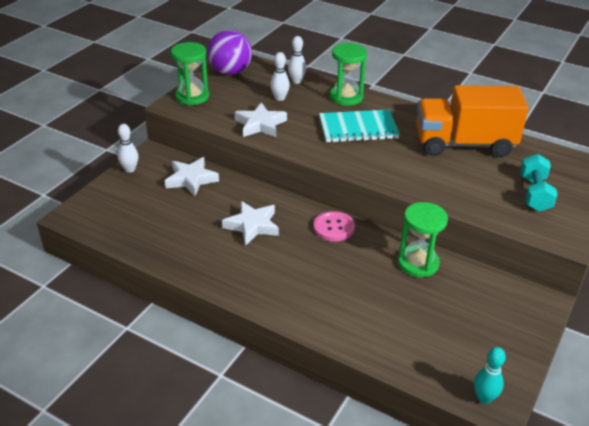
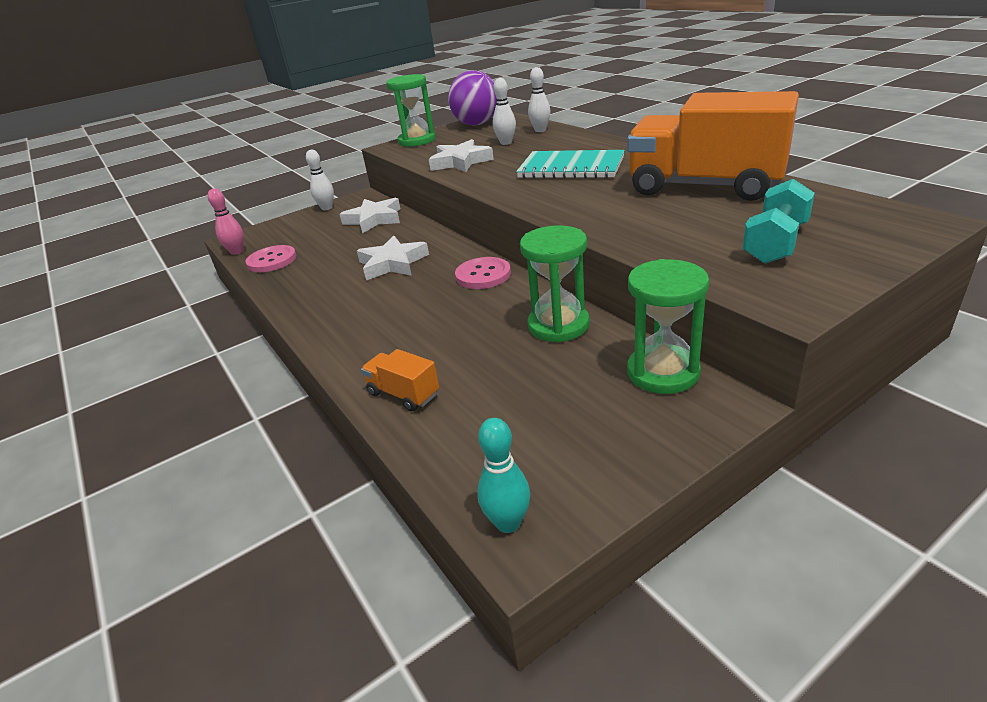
camera: 30 degrees right, 5 degrees down
green hourglass [330,43,367,106] -> green hourglass moved to [627,259,709,394]
none -> pink bowling pin [208,189,244,255]
none -> pink button [246,245,296,272]
none -> orange truck [361,349,439,411]

